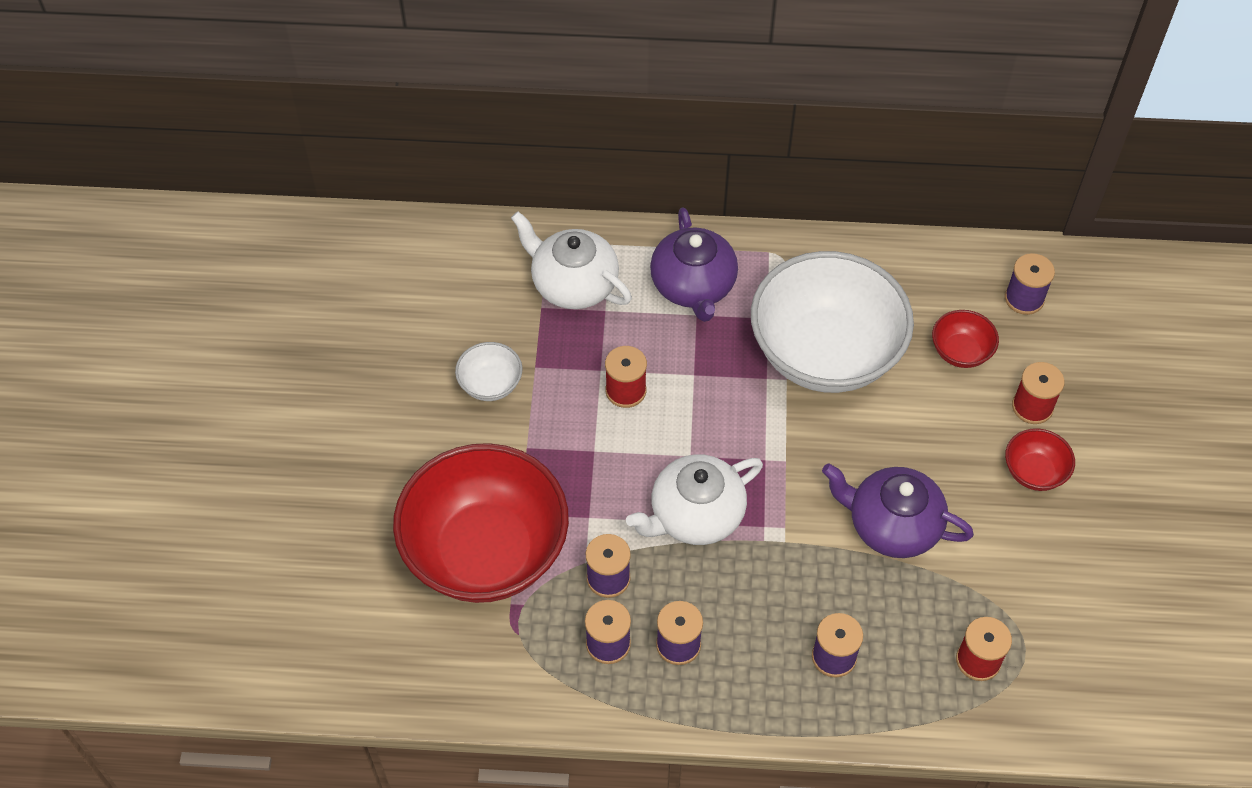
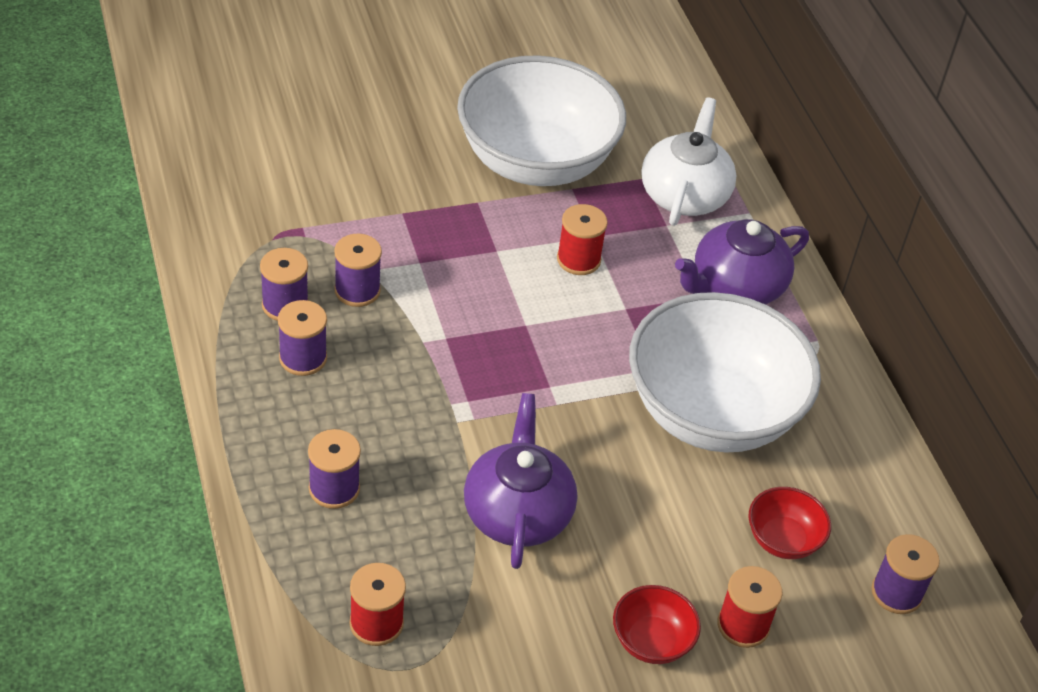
camera: 65 degrees right, 10 degrees down
red bowl [393,443,569,603] -> none
white bowl [455,342,523,401] -> white bowl [457,55,626,186], size x2.41
white teapot [626,454,763,545] -> none

